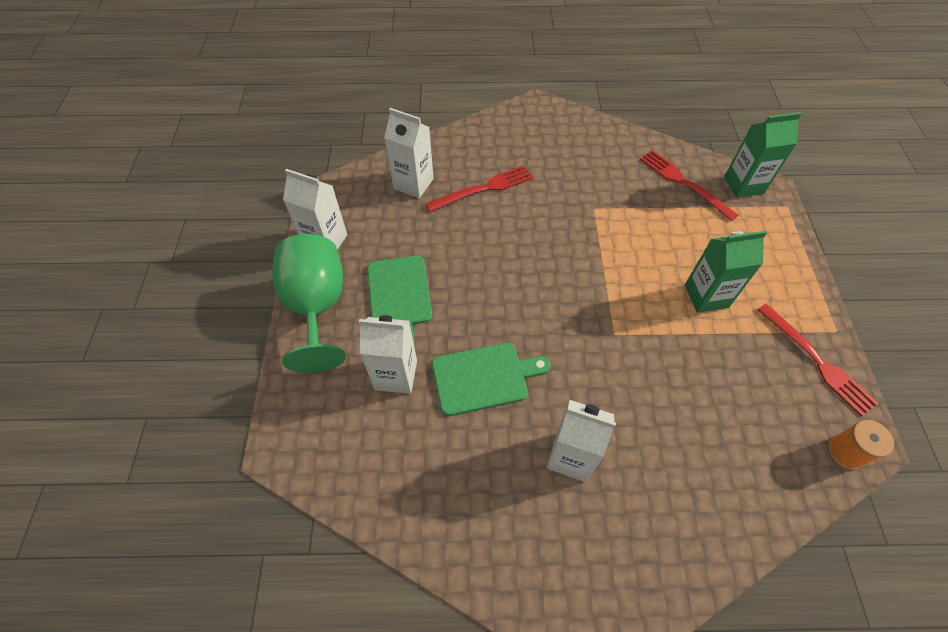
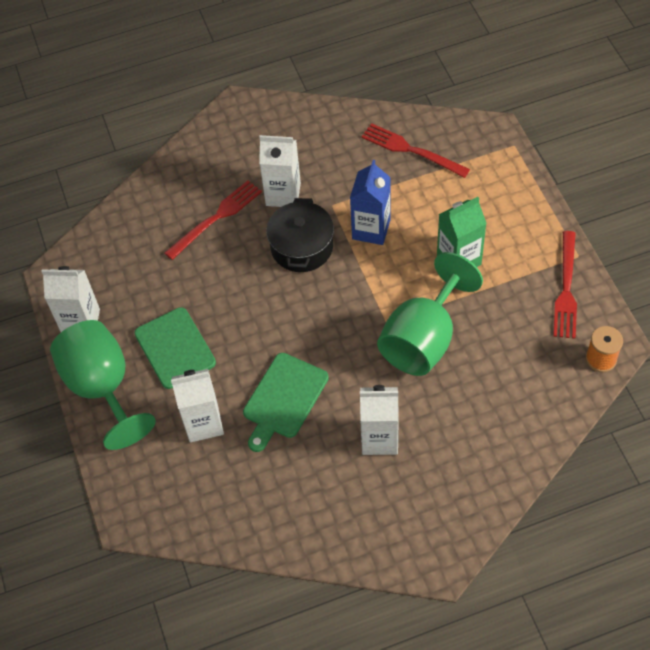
camera: 15 degrees left, 0 degrees up
white carton [384,108,434,198] -> white carton moved to [259,135,301,207]
green cutting board [432,343,550,416] -> green cutting board turned 150 degrees clockwise [243,353,329,452]
green carton [724,112,802,198] -> none
red fork [758,304,878,417] -> red fork turned 60 degrees clockwise [553,231,577,339]
none -> black pot [266,198,334,272]
none -> blue carton [350,160,391,245]
none -> green goblet [377,252,483,376]

